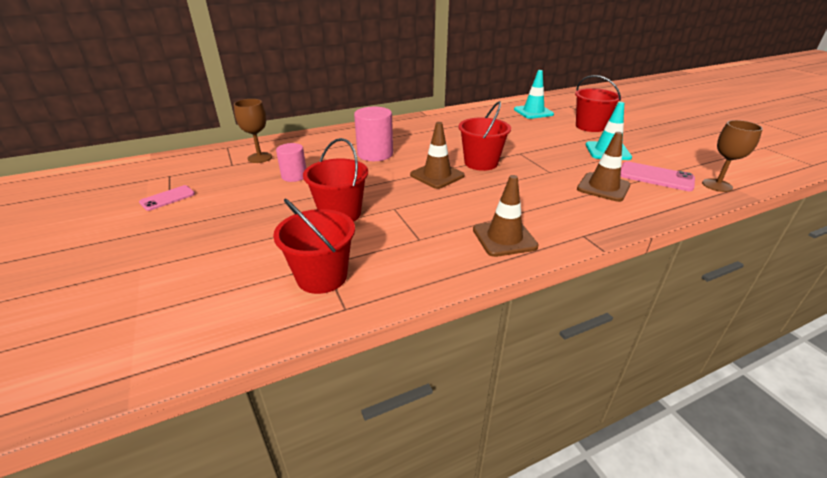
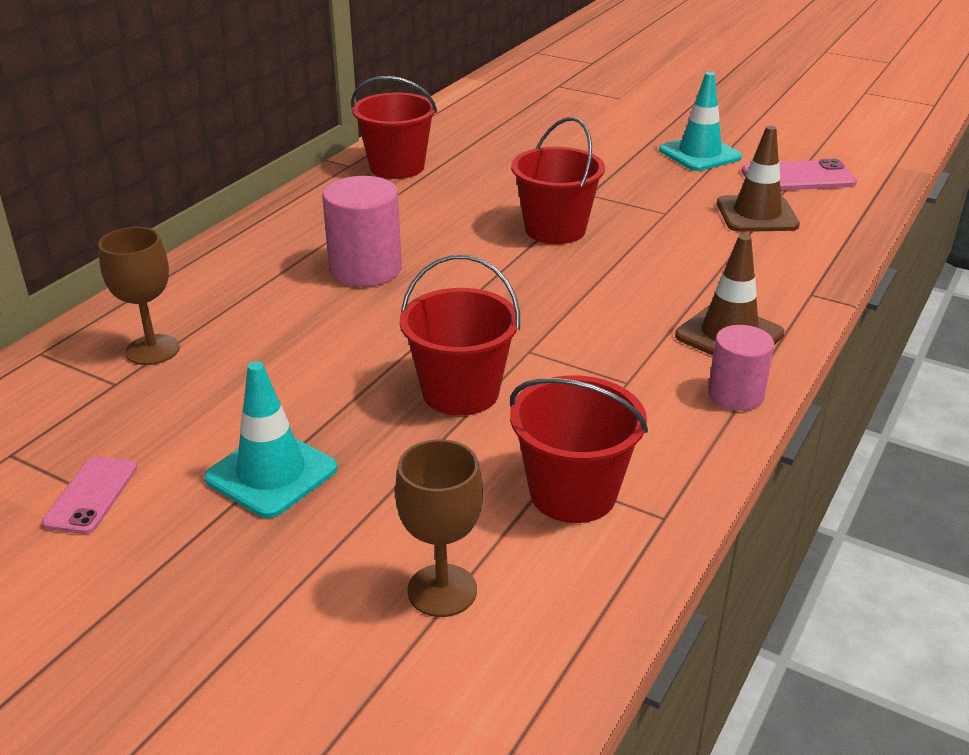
camera: 35 degrees left, 0 degrees up
pink cylinder [276,143,306,182] -> pink cylinder moved to [708,325,774,411]
brown traffic cone [410,122,465,189] -> none
turquoise traffic cone [514,70,554,119] -> turquoise traffic cone moved to [204,361,337,518]
red bucket [575,75,621,132] -> red bucket moved to [351,76,437,179]
brown goblet [702,120,763,192] -> brown goblet moved to [395,439,483,617]

